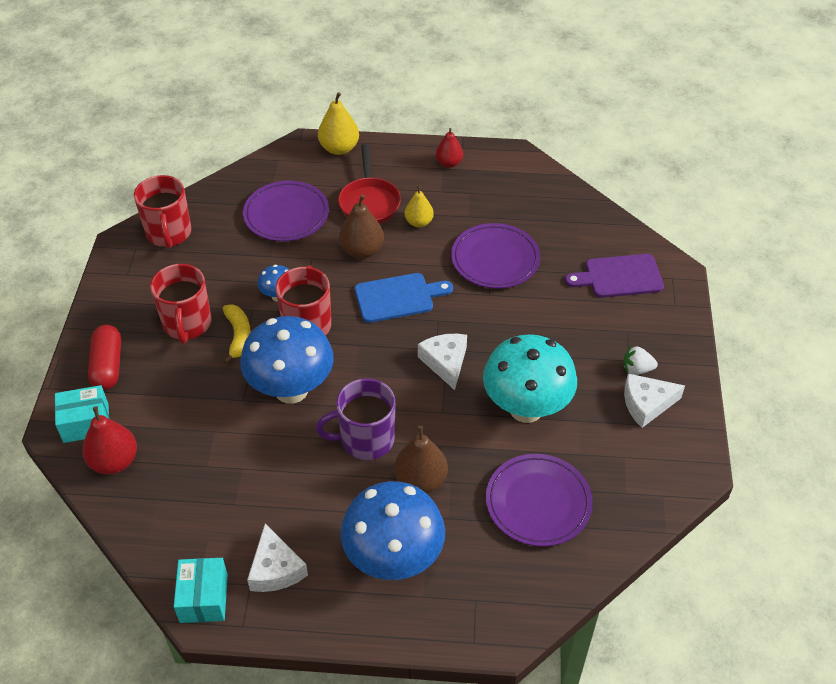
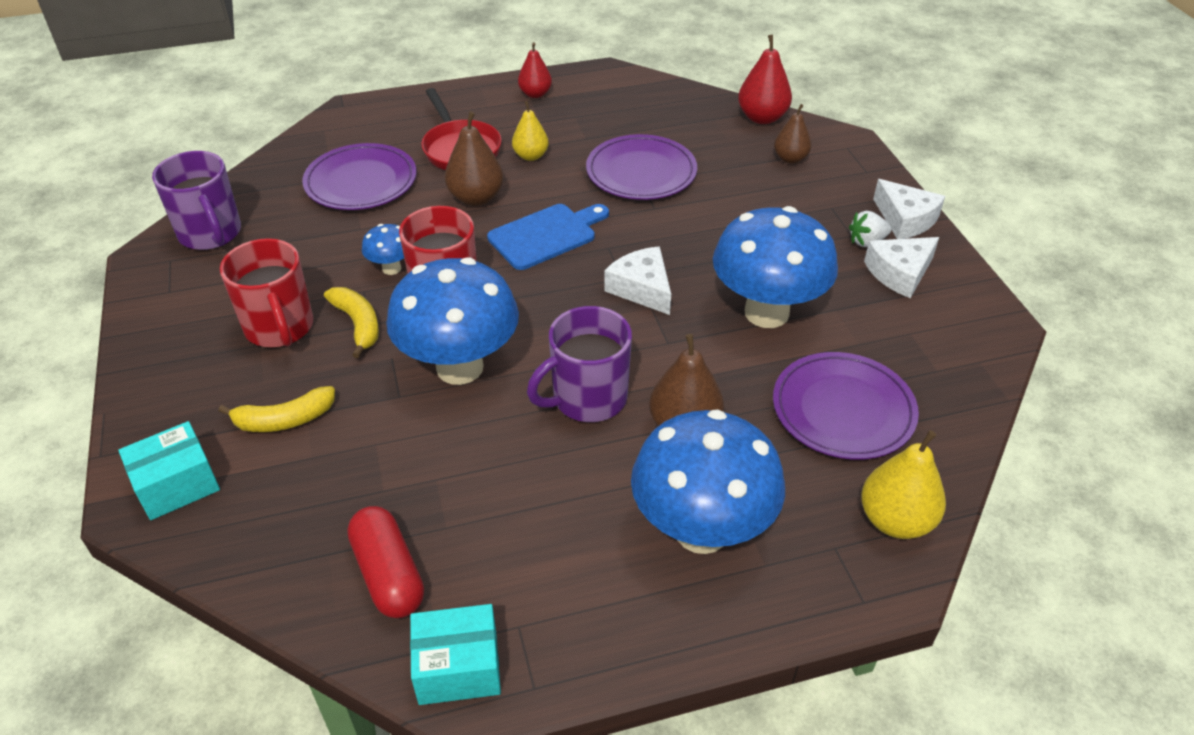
camera: 20 degrees left, 5 degrees down
red pear [82,406,137,475] -> red pear moved to [738,35,792,124]
red capsule [88,325,121,390] -> red capsule moved to [347,506,424,618]
red mug [134,175,191,249] -> purple mug [152,151,241,250]
turquoise box [174,558,228,623] -> turquoise box turned 75 degrees counterclockwise [410,604,501,705]
white cheese [247,523,308,592] -> white cheese moved to [873,179,945,239]
yellow pear [318,92,359,155] -> yellow pear moved to [861,430,946,539]
turquoise mushroom [483,334,577,423] -> blue mushroom [713,206,838,328]
purple cutting board [565,254,664,298] -> brown pear [774,104,811,164]
none -> yellow banana [218,386,335,432]

